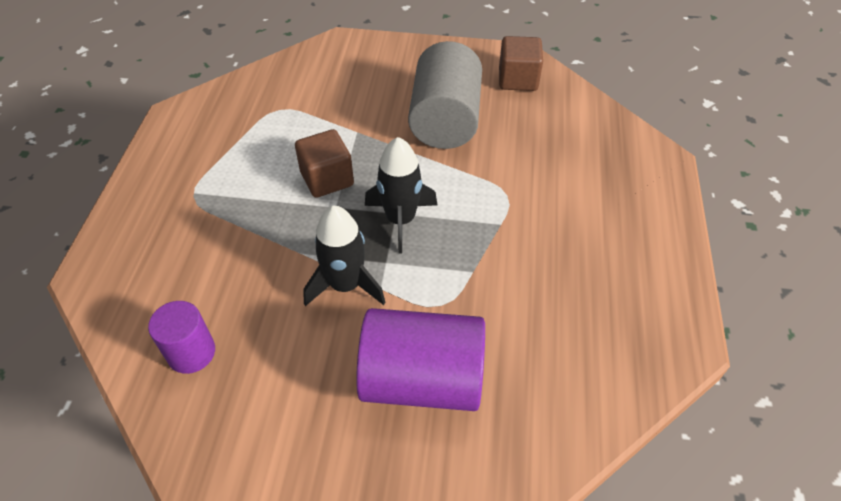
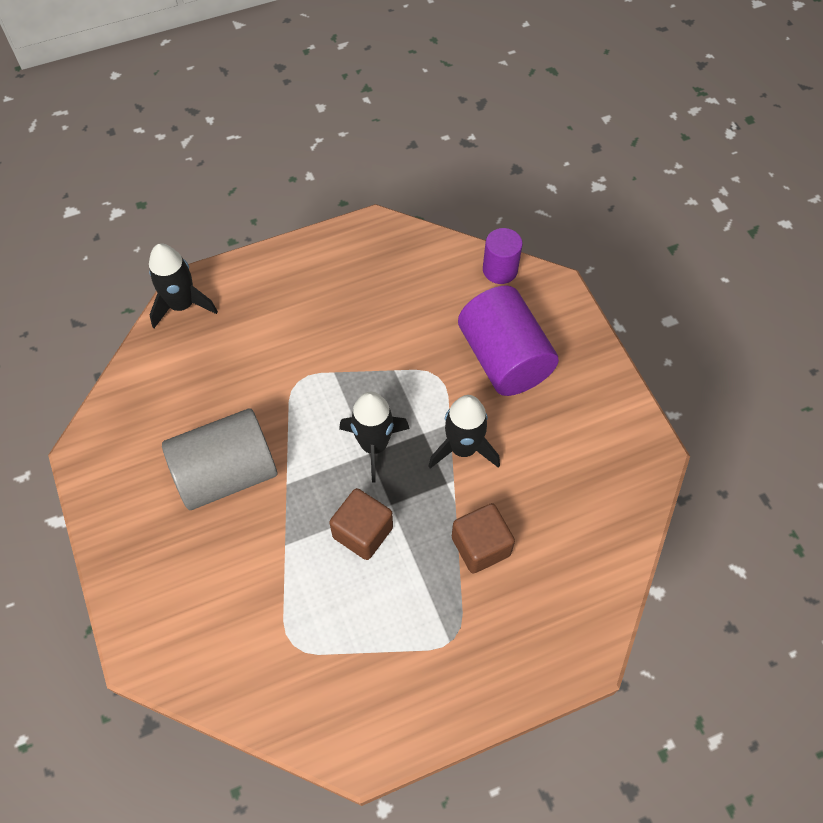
camera: 120 degrees left, 10 degrees up
purple cylinder [148,301,215,374] -> purple cylinder moved to [483,228,523,284]
brown cube [499,36,543,91] -> brown cube moved to [452,503,515,573]
none -> black rocket [149,243,218,328]

